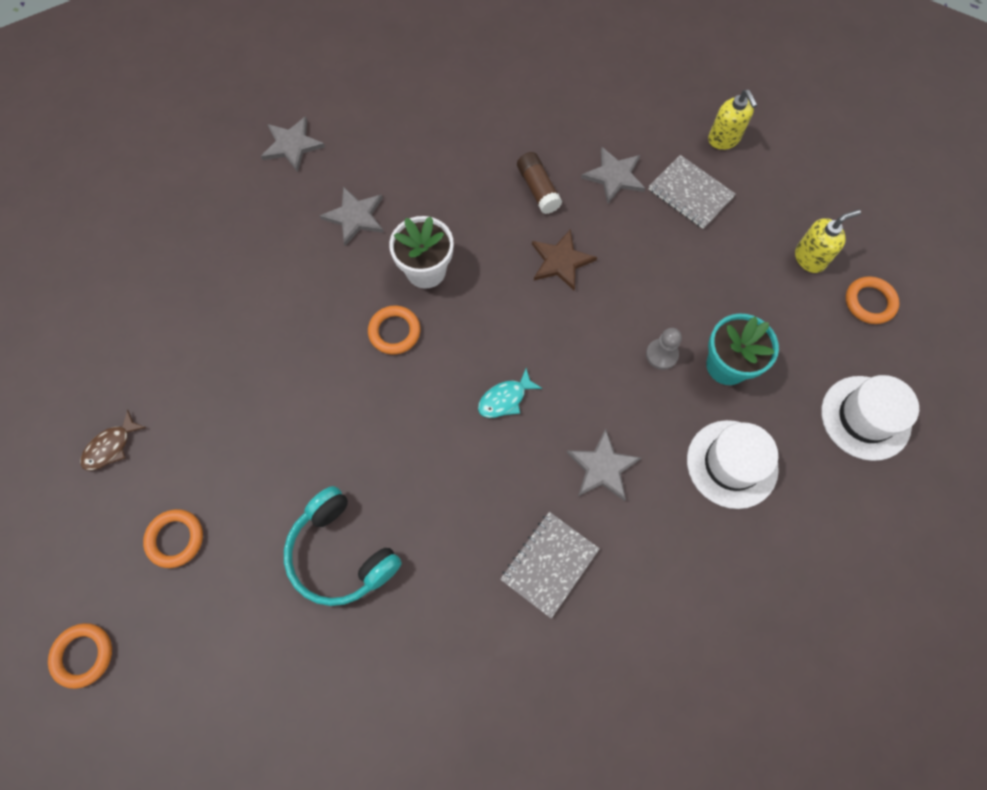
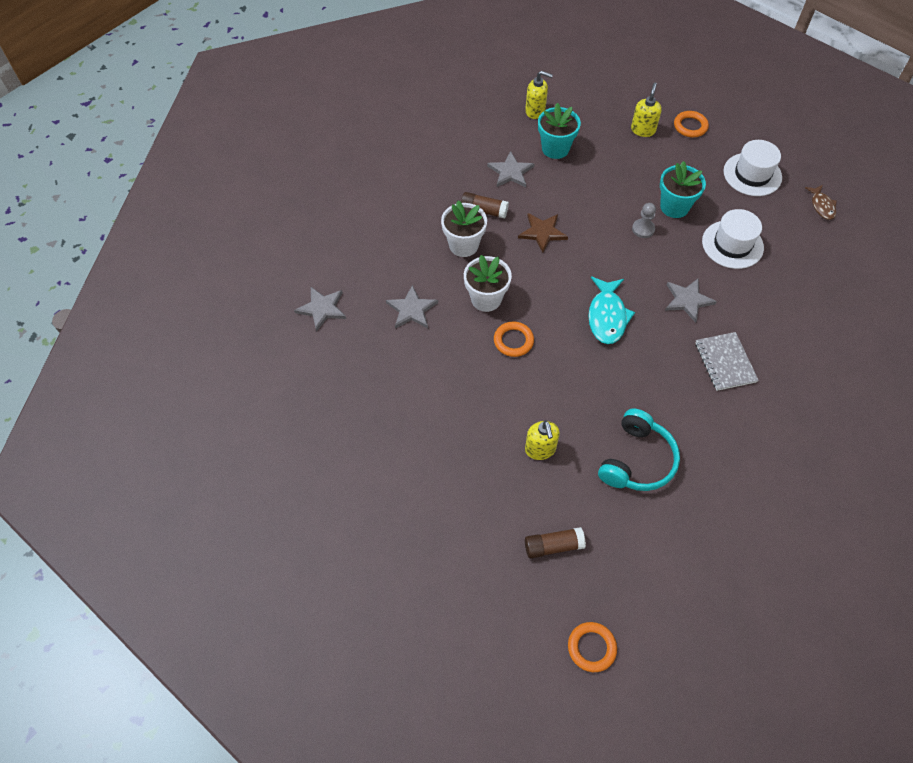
camera: 50 degrees left, 10 degrees down
brown fish [80,410,146,471] -> brown fish moved to [805,185,837,220]
orange ring [143,509,203,568] -> brown glue stick [525,527,586,558]
turquoise headphones [284,486,402,606] -> turquoise headphones turned 60 degrees counterclockwise [598,409,680,491]
turquoise fish [478,368,542,418] -> turquoise fish [588,277,635,344], size x1.67
grey notebook [649,155,736,229] -> turquoise flower pot [538,103,581,159]
none -> white flower pot [441,200,487,257]
none -> yellow soap dispenser [525,420,560,460]

